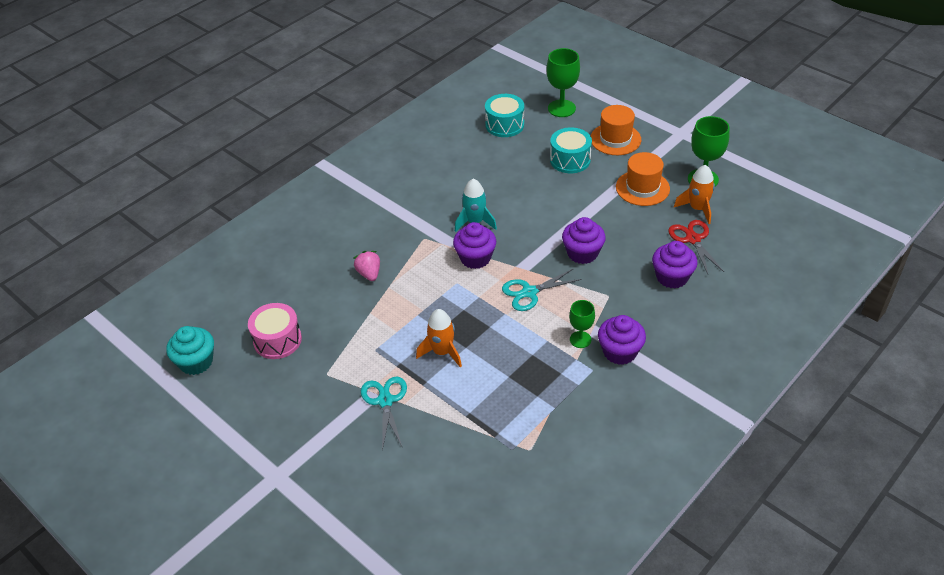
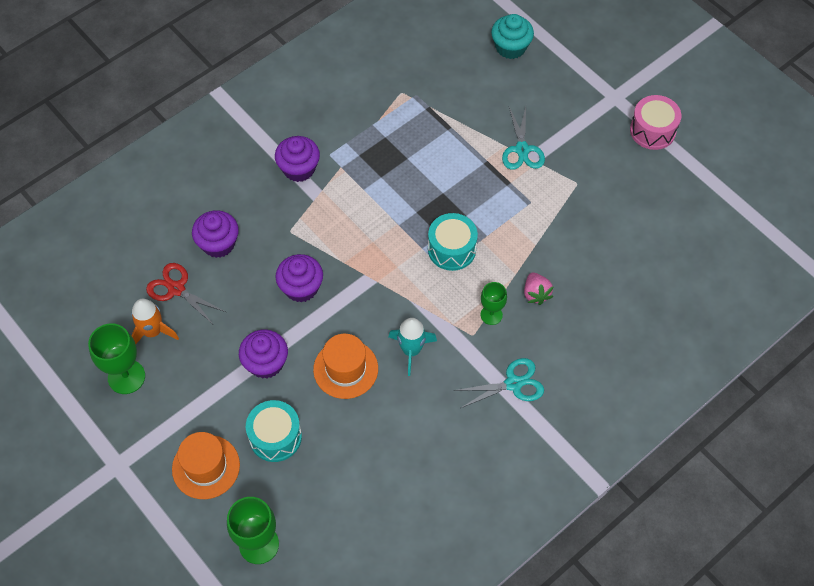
camera: 175 degrees left, 15 degrees up
turquoise cupcake [166,326,214,375] -> turquoise cupcake moved to [491,14,534,59]
pink drum [248,303,302,359] -> pink drum moved to [630,95,681,150]
orange rocket [416,309,462,367] -> none
purple cupcake [453,222,496,269] -> purple cupcake moved to [239,329,288,379]
turquoise drum [485,94,524,137] -> turquoise drum moved to [428,213,478,271]
turquoise scissors [502,269,582,311] -> turquoise scissors moved to [454,358,544,408]
green goblet [569,300,595,348] -> green goblet moved to [481,282,507,325]
orange hat [616,152,670,206] -> orange hat moved to [313,334,378,399]
red scissors [668,220,724,274] -> red scissors turned 135 degrees clockwise [146,263,225,324]

